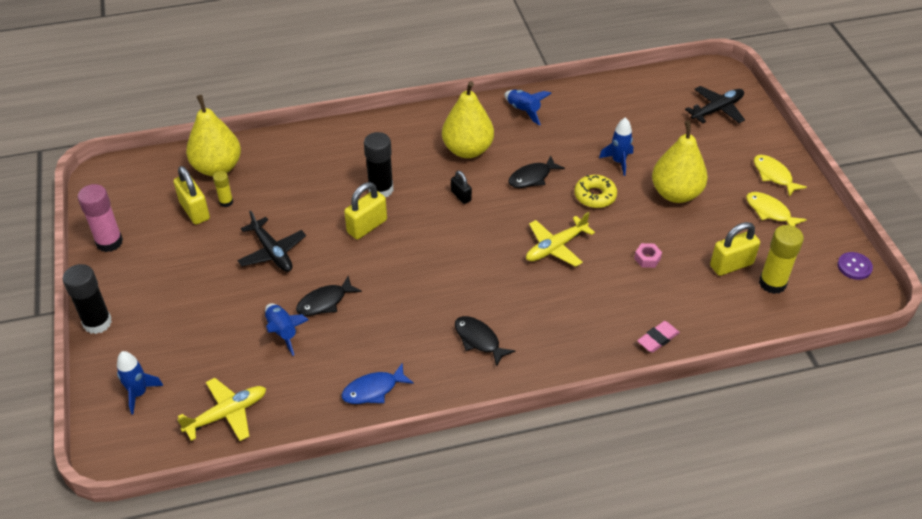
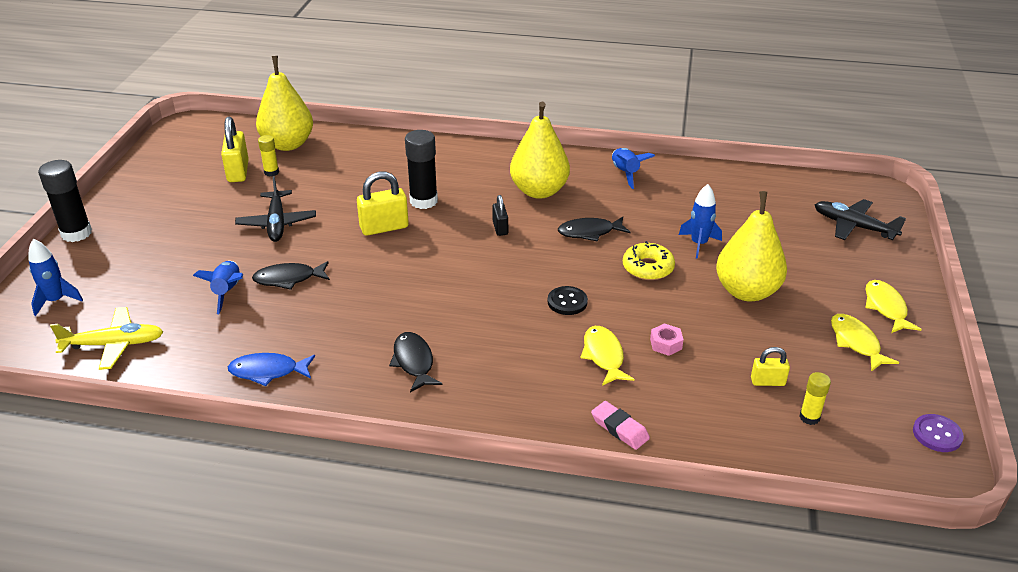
camera: 25 degrees right, 10 degrees down
pink glue stick [78,184,123,252] -> none
yellow plane [526,212,595,267] -> black button [548,286,588,315]
pink eraser [637,321,680,353] -> pink eraser turned 60 degrees clockwise [591,401,650,450]
black plane [685,86,745,123] -> black plane turned 135 degrees counterclockwise [815,199,906,240]
yellow padlock [710,222,760,276] -> yellow padlock [751,347,790,386], size x0.58
yellow glue stick [759,225,804,294] -> yellow glue stick [799,372,831,425], size x0.55
none -> yellow fish [580,326,634,386]

